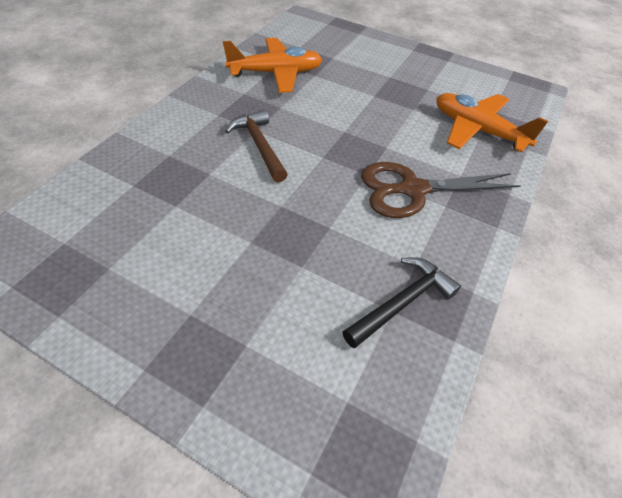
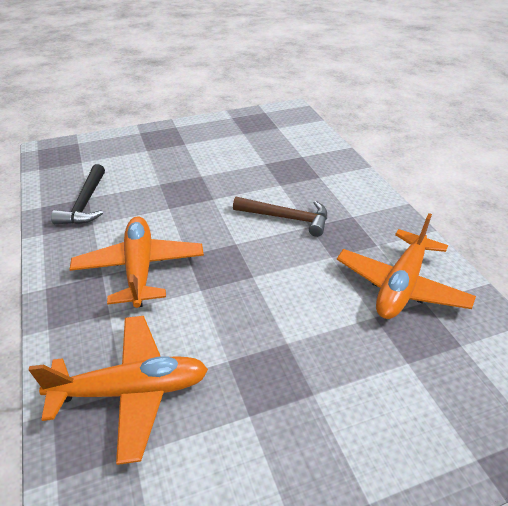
camera: 135 degrees right, 10 degrees down
brown scissors [361,162,520,218] -> orange plane [70,217,204,308]

